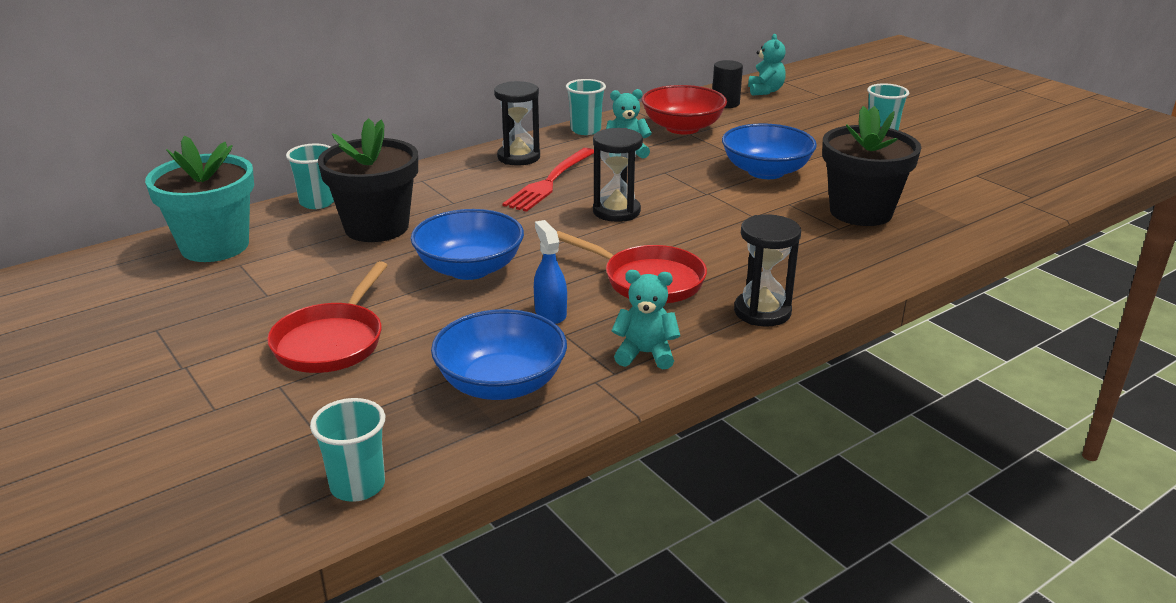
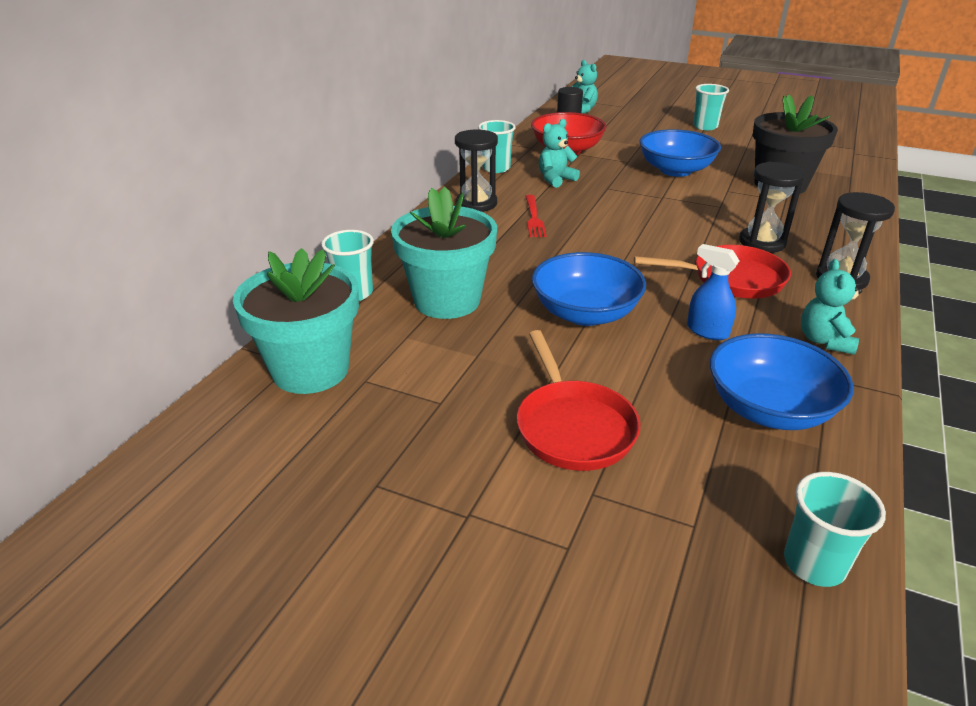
camera: 30 degrees left, 5 degrees up
black flower pot [318,118,418,242] -> turquoise flower pot [391,187,497,319]
red fork [502,148,594,212] -> red fork [525,195,546,237], size x0.63
black hourglass [593,128,643,222] -> black hourglass moved to [739,162,805,253]
turquoise teddy bear [611,270,680,369] -> turquoise teddy bear turned 60 degrees counterclockwise [801,259,862,354]

